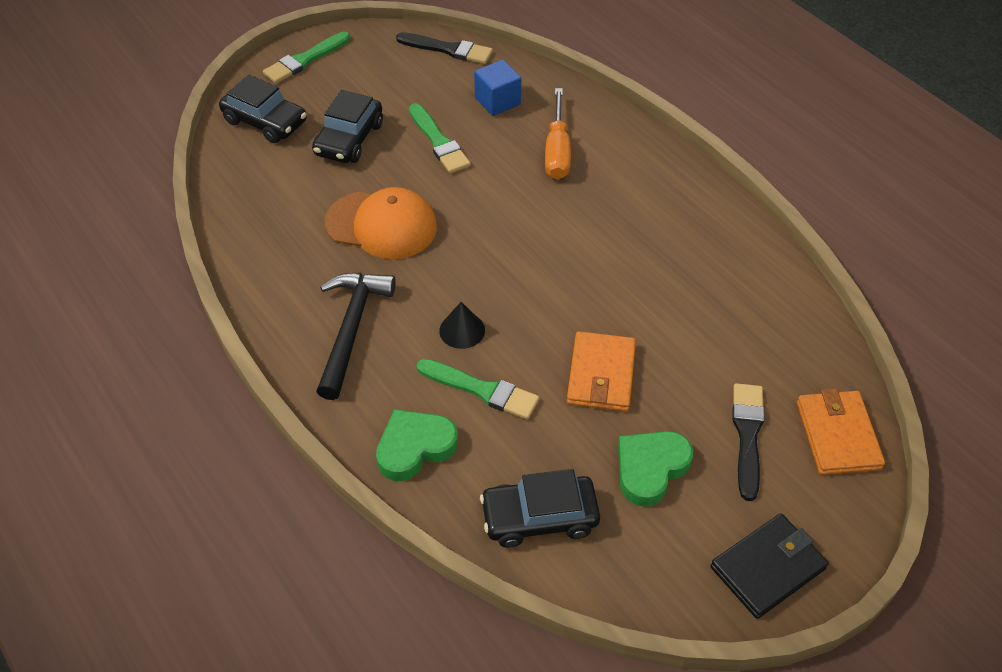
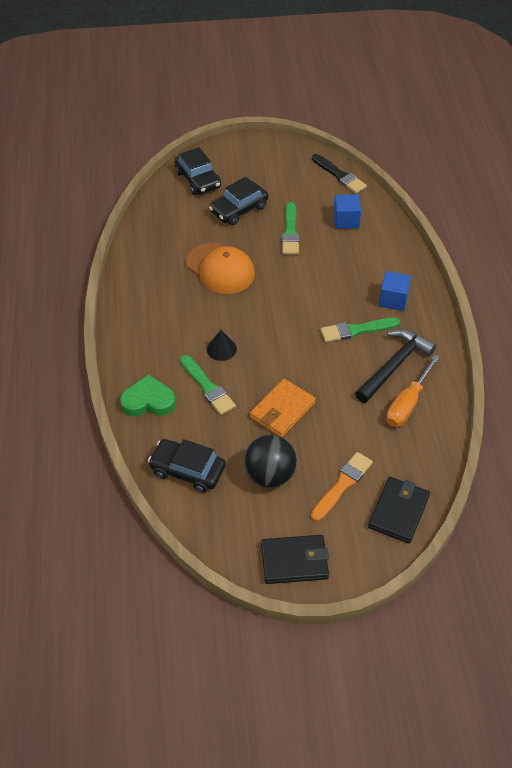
camera: 30 degrees right, 0 degrees up
green brush [263,32,350,83] -> green brush moved to [320,318,400,342]
black hammer [316,273,396,400] -> black hammer moved to [355,329,437,403]
orange screwdriver [545,88,571,180] -> orange screwdriver moved to [386,354,440,427]
green heart [618,431,693,507] -> black ball [244,435,297,488]
black brush [732,383,765,501] -> orange brush [311,452,373,522]
orange wallet [797,389,885,475] -> black wallet [368,477,430,544]
none -> blue cube [379,271,411,311]

